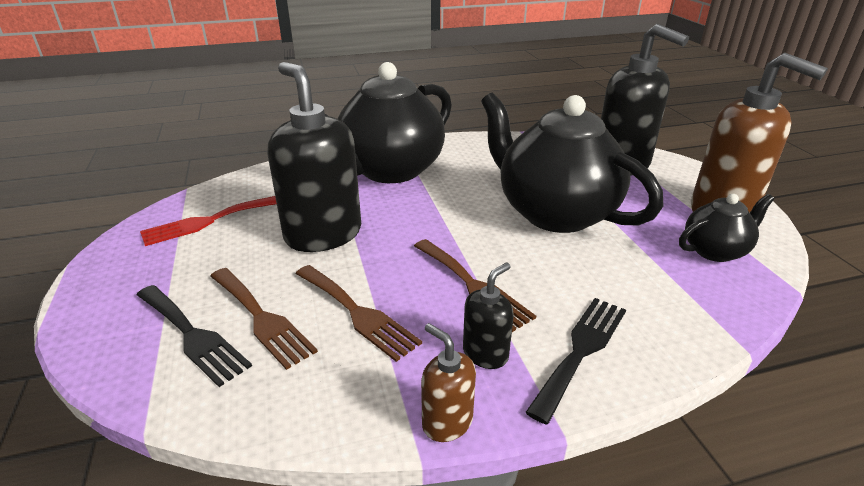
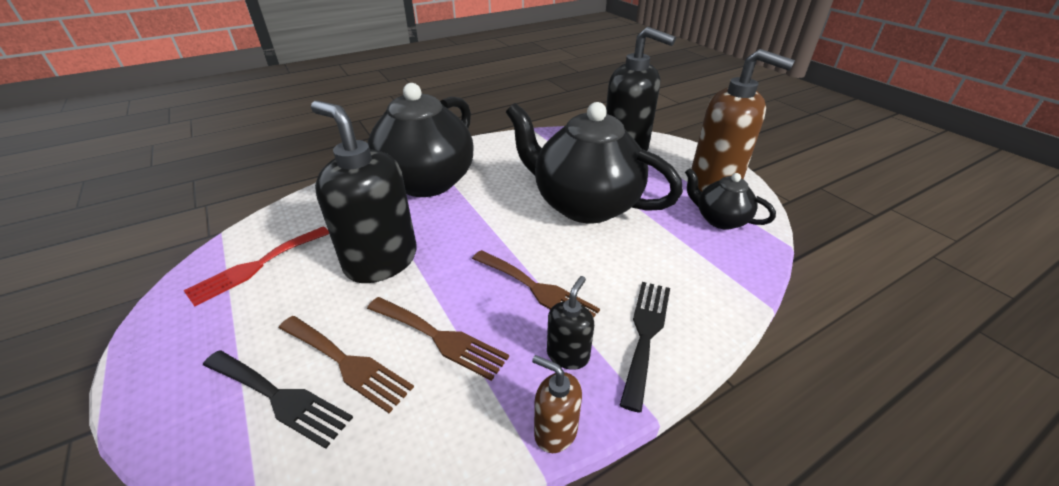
camera: 15 degrees left, 5 degrees up
black teapot [679,194,774,262] -> black teapot turned 105 degrees counterclockwise [685,168,776,230]

